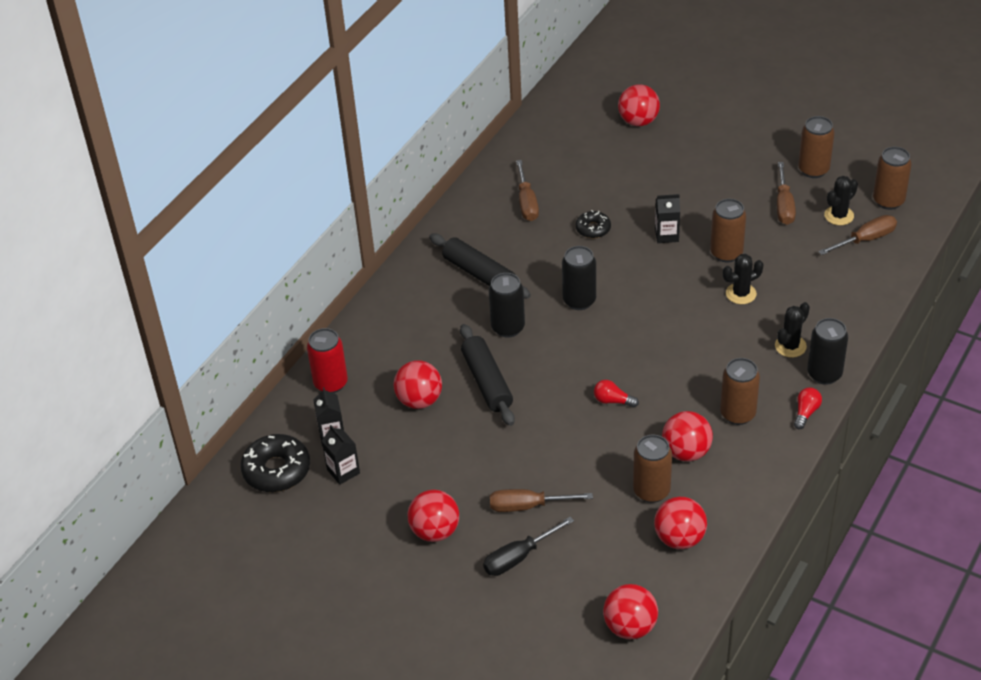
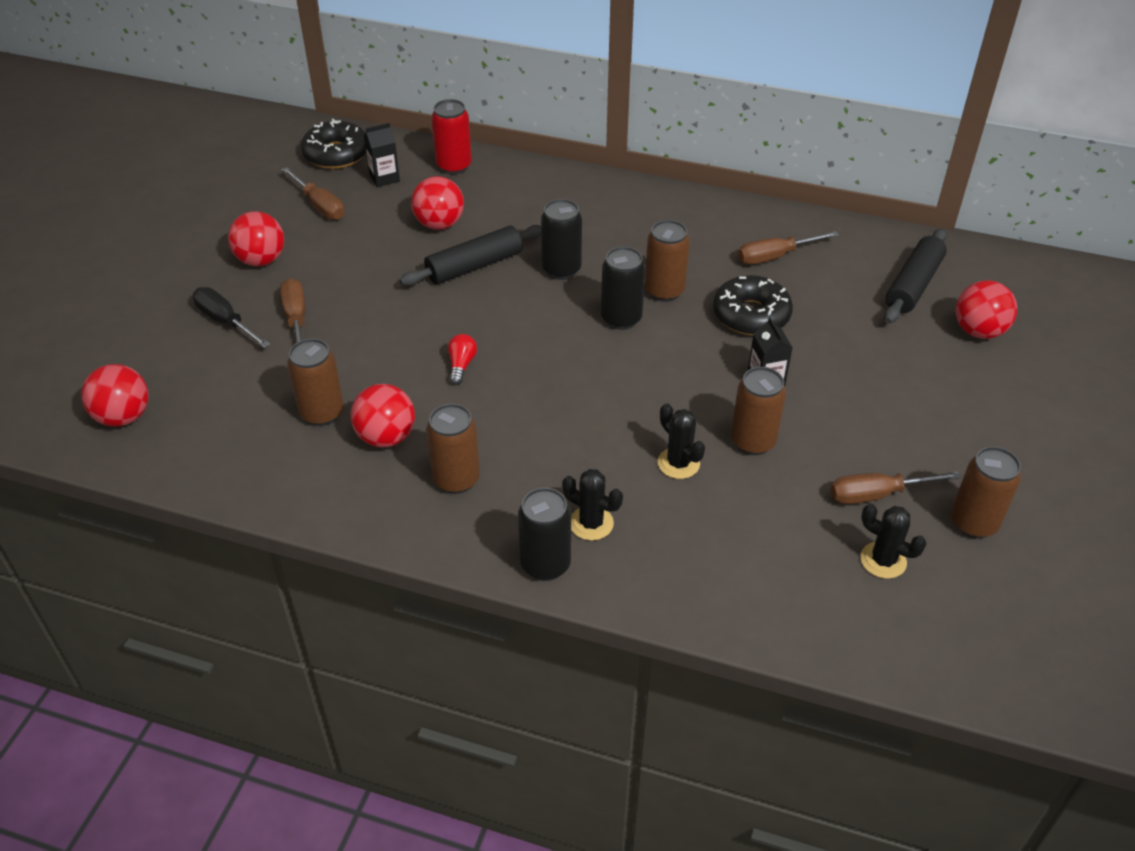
camera: 75 degrees right, 0 degrees up
black carton [322,425,360,485] -> none
black rolling pin [429,234,531,299] -> black rolling pin moved to [884,228,947,323]
black donut [576,210,611,238] -> black donut [713,275,793,335], size x1.74
red ball [654,497,707,549] -> none
red light bulb [794,387,822,429] -> none
brown screwdriver [818,215,897,255] -> brown screwdriver moved to [282,167,345,220]
brown can [873,147,912,210] -> brown can moved to [645,220,690,302]

